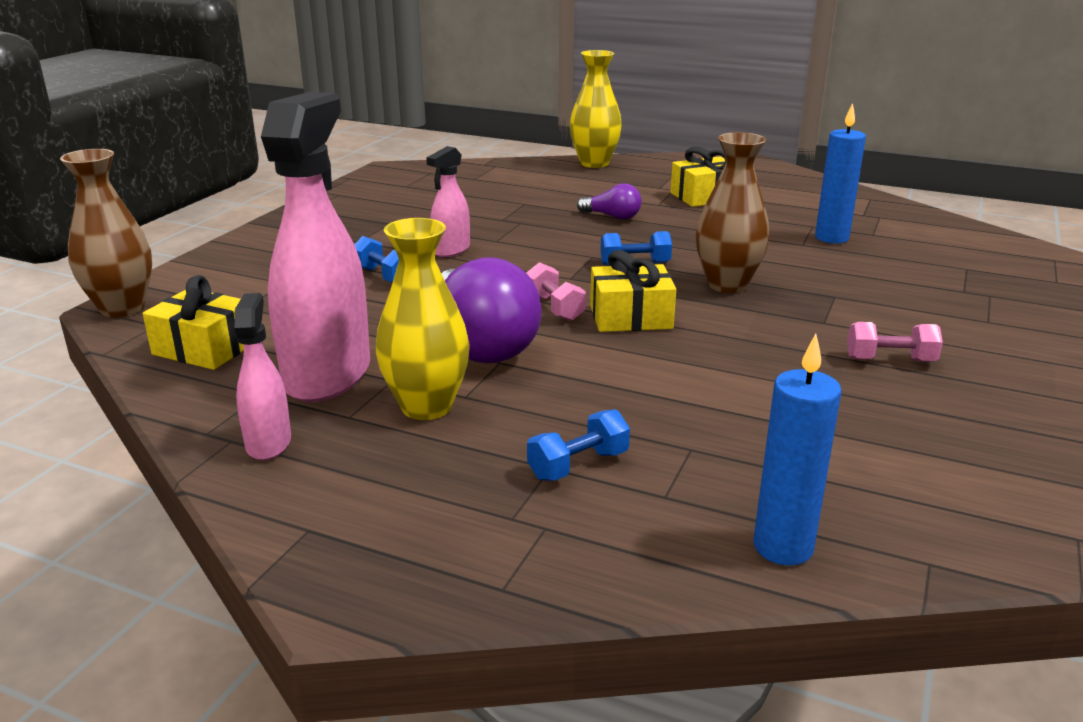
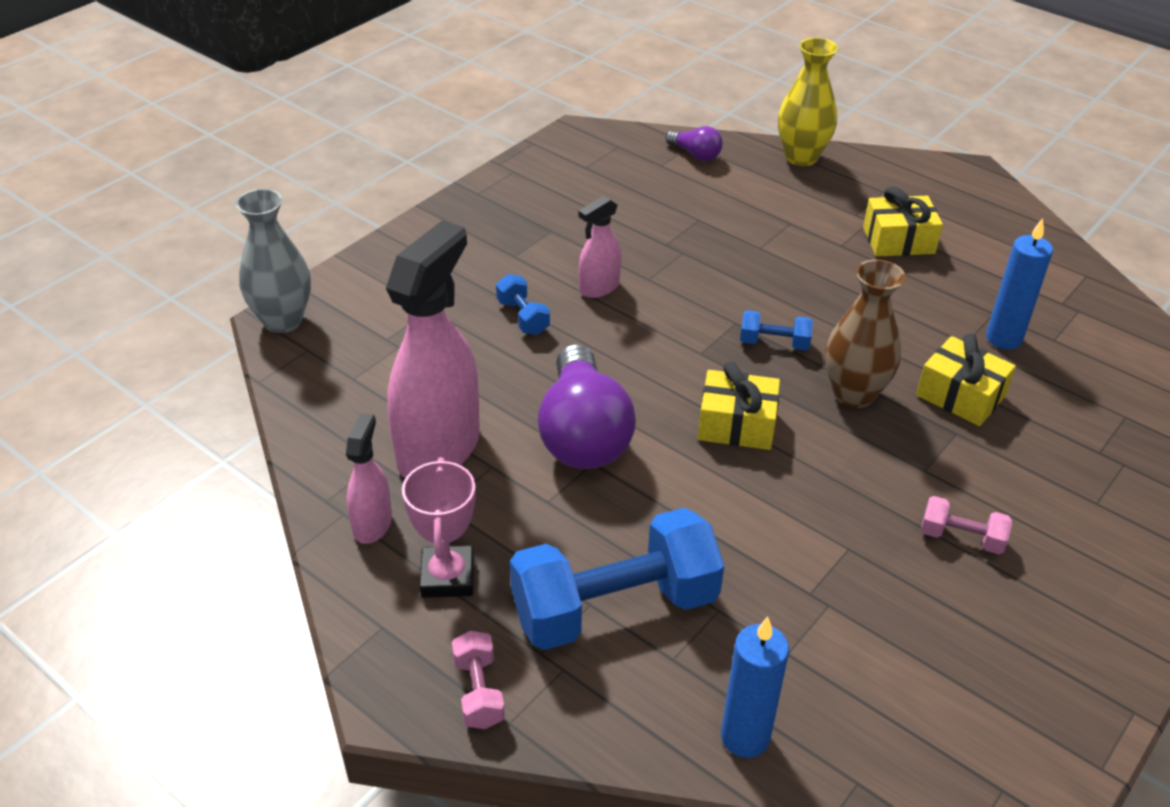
camera: 15 degrees right, 15 degrees up
brown vase [60,149,152,317] -> grey vase [236,189,311,333]
yellow gift [143,275,244,370] -> yellow gift moved to [916,333,1016,426]
yellow vase [376,218,470,420] -> none
pink dumbbell [526,262,586,321] -> pink dumbbell moved to [452,631,505,729]
blue dumbbell [527,409,630,481] -> blue dumbbell [510,508,724,650], size x2.27
purple light bulb [577,183,641,220] -> purple light bulb moved to [666,126,723,161]
none -> pink trophy [402,457,476,598]

